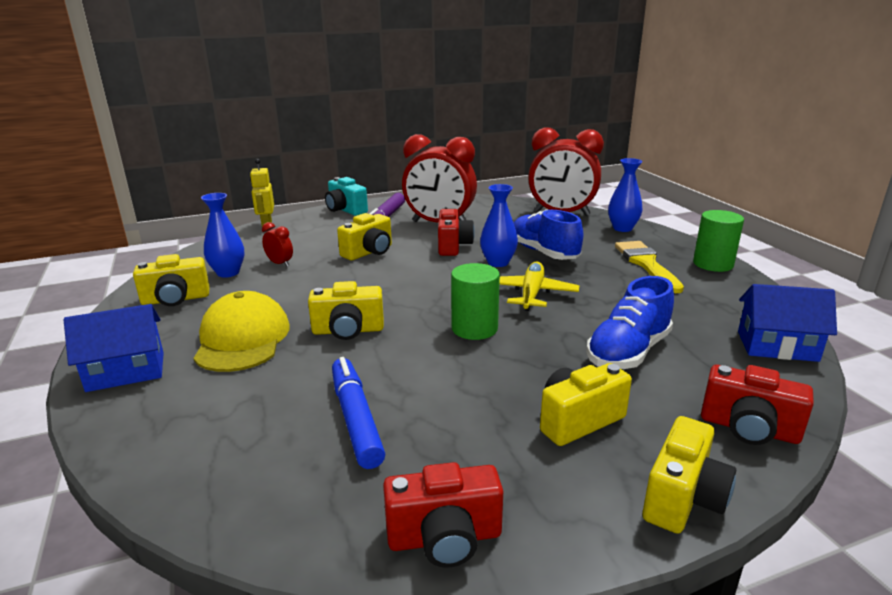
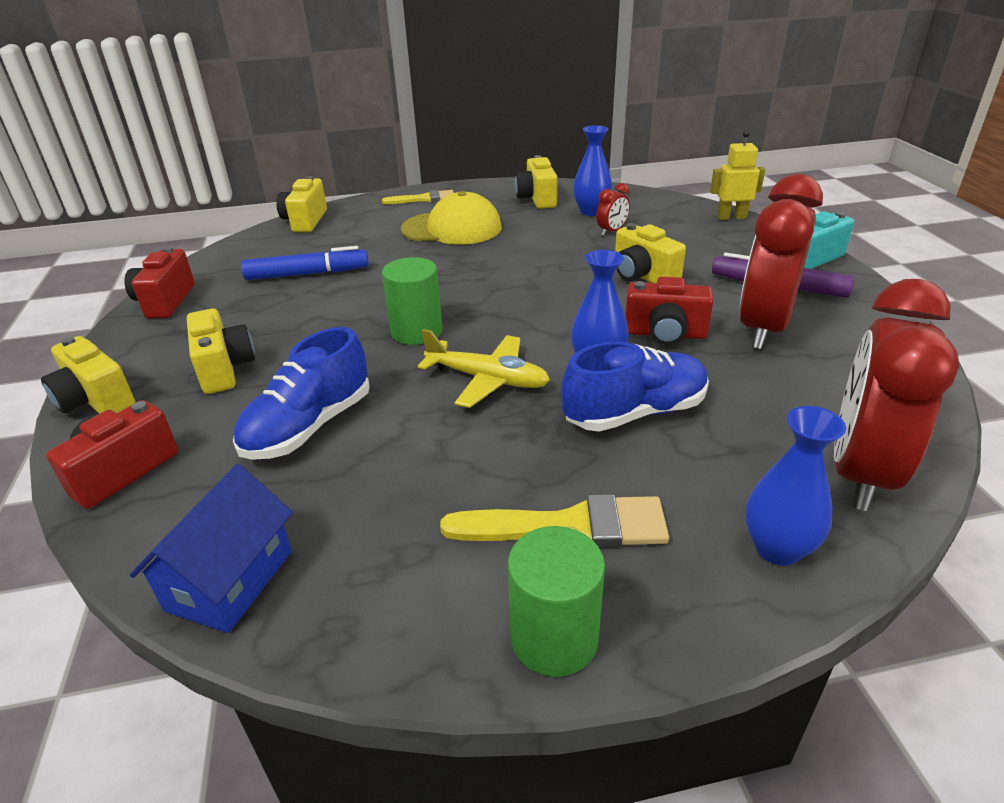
camera: 100 degrees right, 10 degrees up
blue house [64,304,164,392] -> yellow brush [382,190,454,204]
yellow camera [308,281,384,340] -> yellow camera moved to [276,176,327,232]
blue shoe [586,276,674,369] -> blue shoe turned 105 degrees counterclockwise [233,327,370,460]

